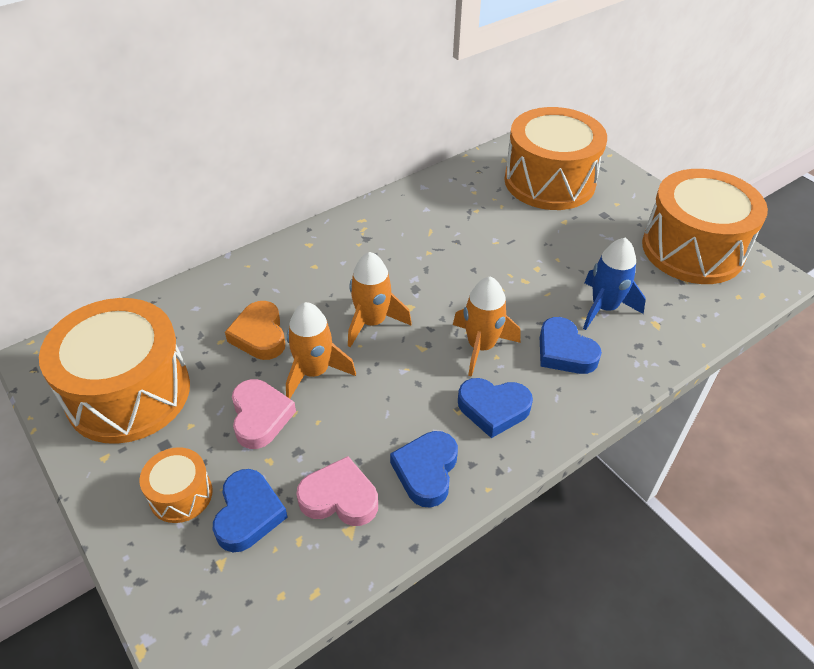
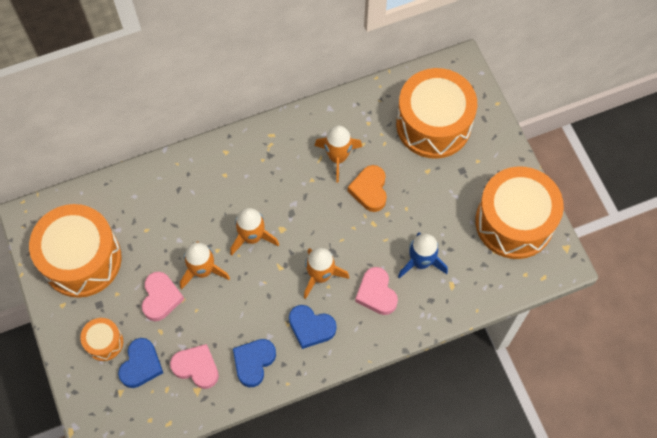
camera: 15 degrees right, 20 degrees up
orange heart [225,301,285,360] -> orange heart moved to [348,165,387,212]
blue heart [540,317,602,374] -> pink heart [355,267,398,315]
none -> orange rocket [315,125,362,183]

